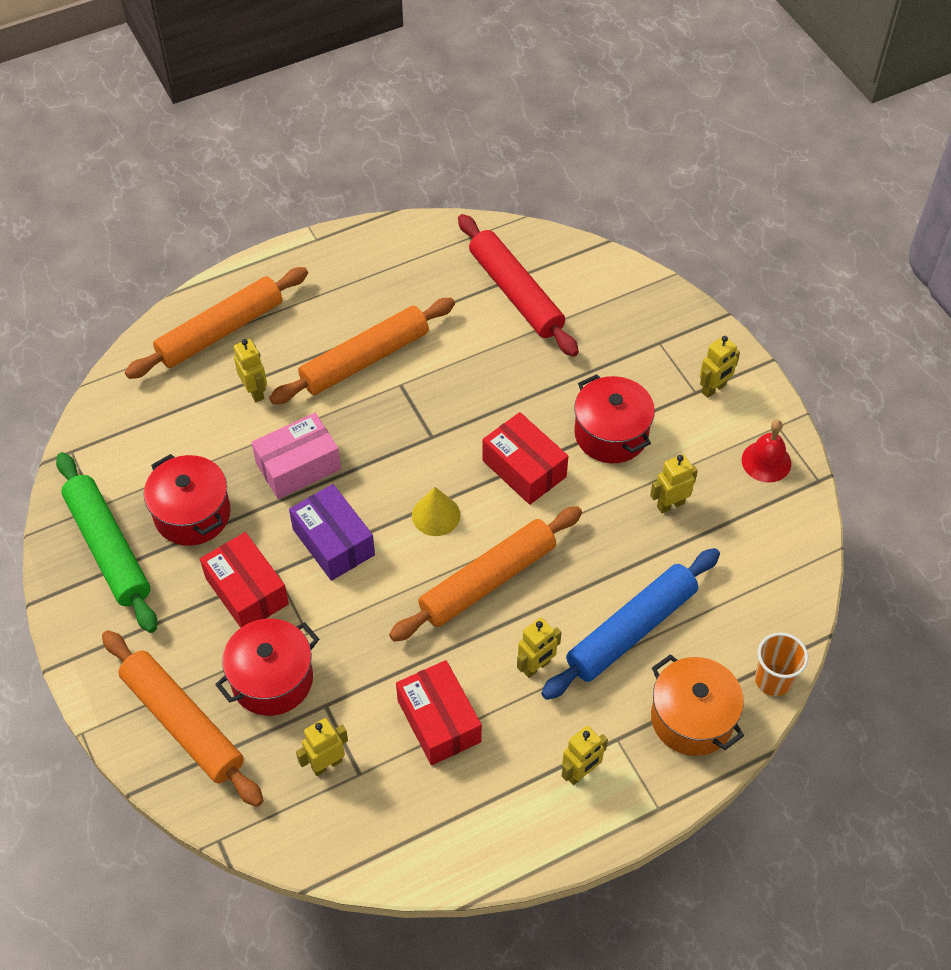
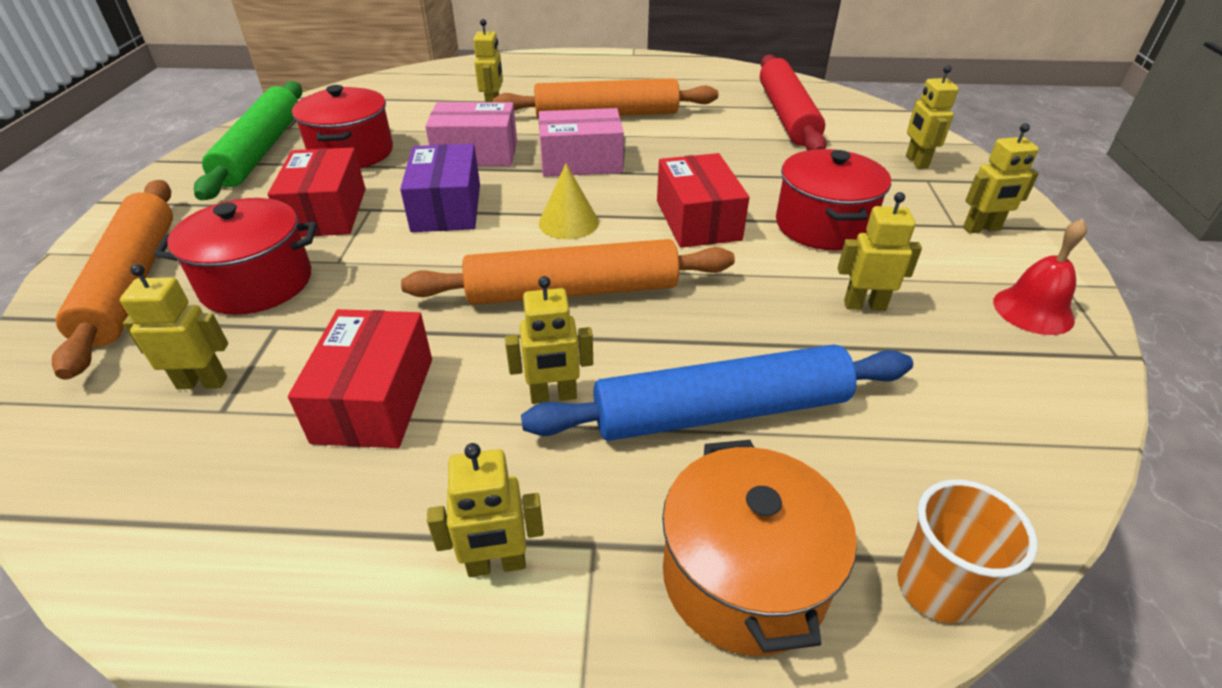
camera: 30 degrees right, 15 degrees down
orange rolling pin [125,267,308,379] -> none
none -> pink box [539,108,624,177]
none -> yellow robot [906,65,959,169]

